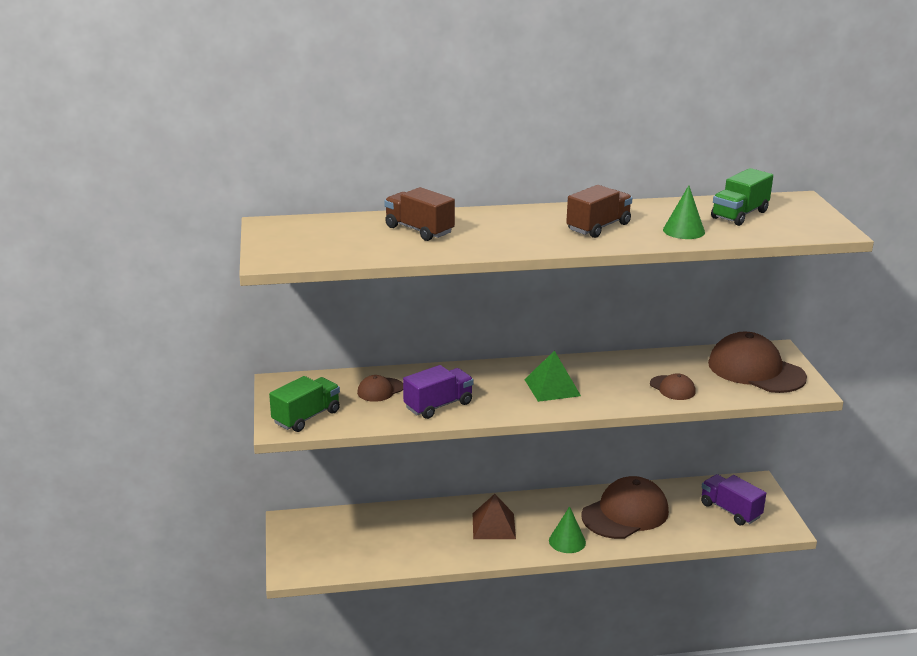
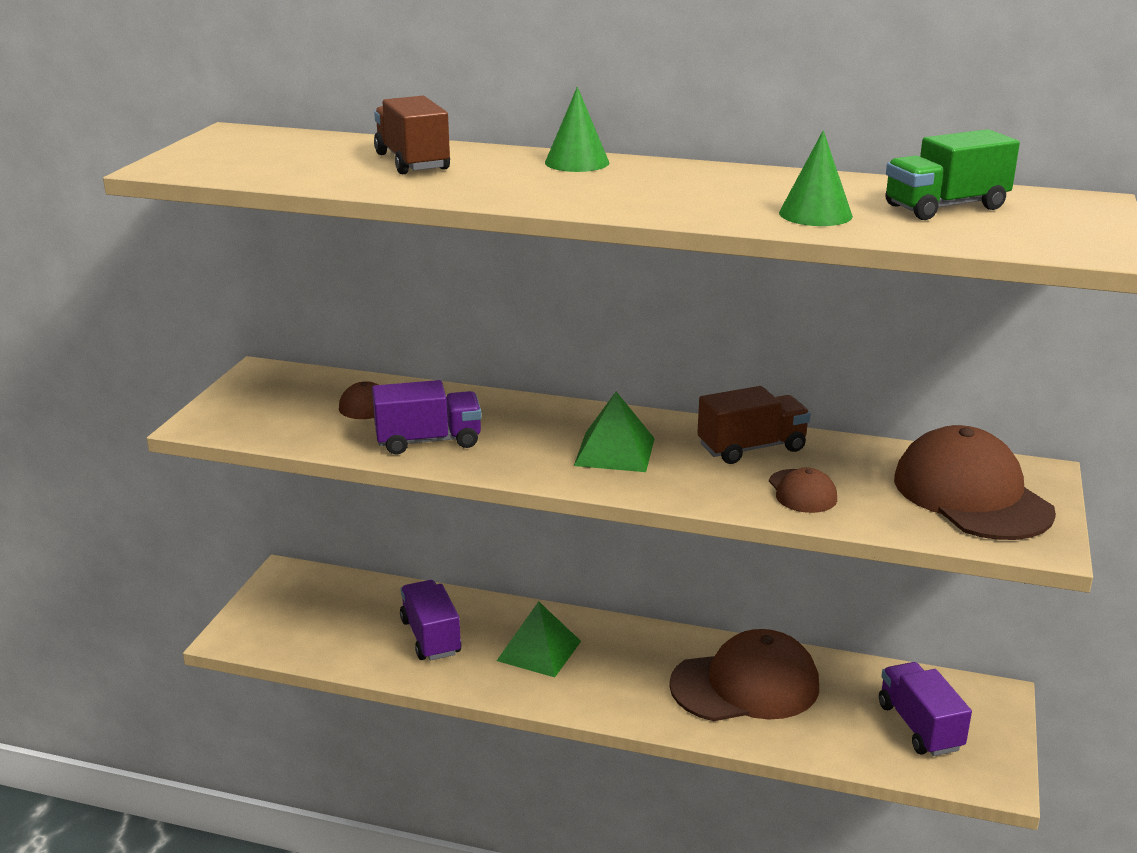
camera: 25 degrees right, 0 degrees up
green truck [269,376,340,432] -> none
brown pyramid [472,494,516,539] -> green pyramid [497,601,581,677]
green cone [549,506,586,553] -> green cone moved to [545,87,609,172]
brown truck [566,185,632,238] -> brown truck moved to [697,386,811,464]
none -> purple truck [400,580,462,661]

